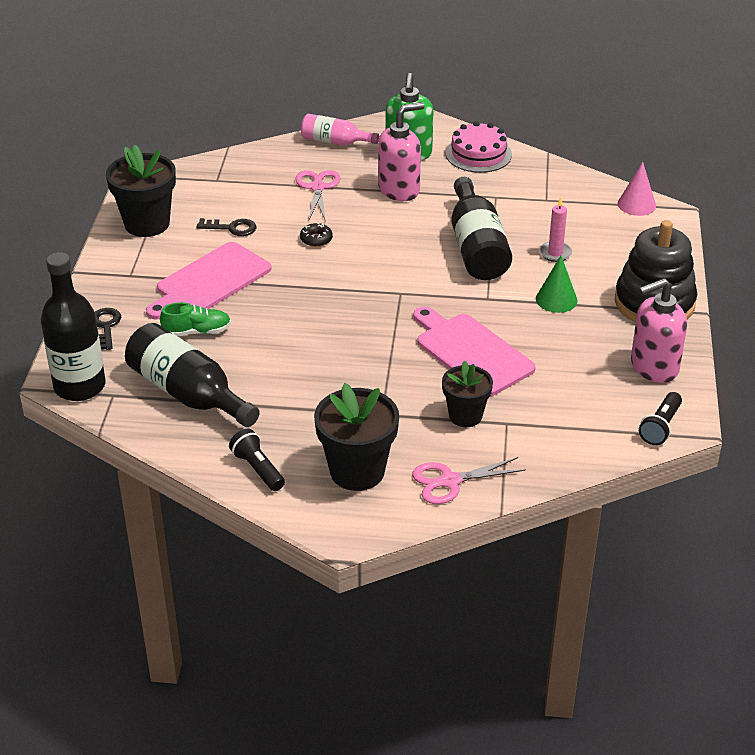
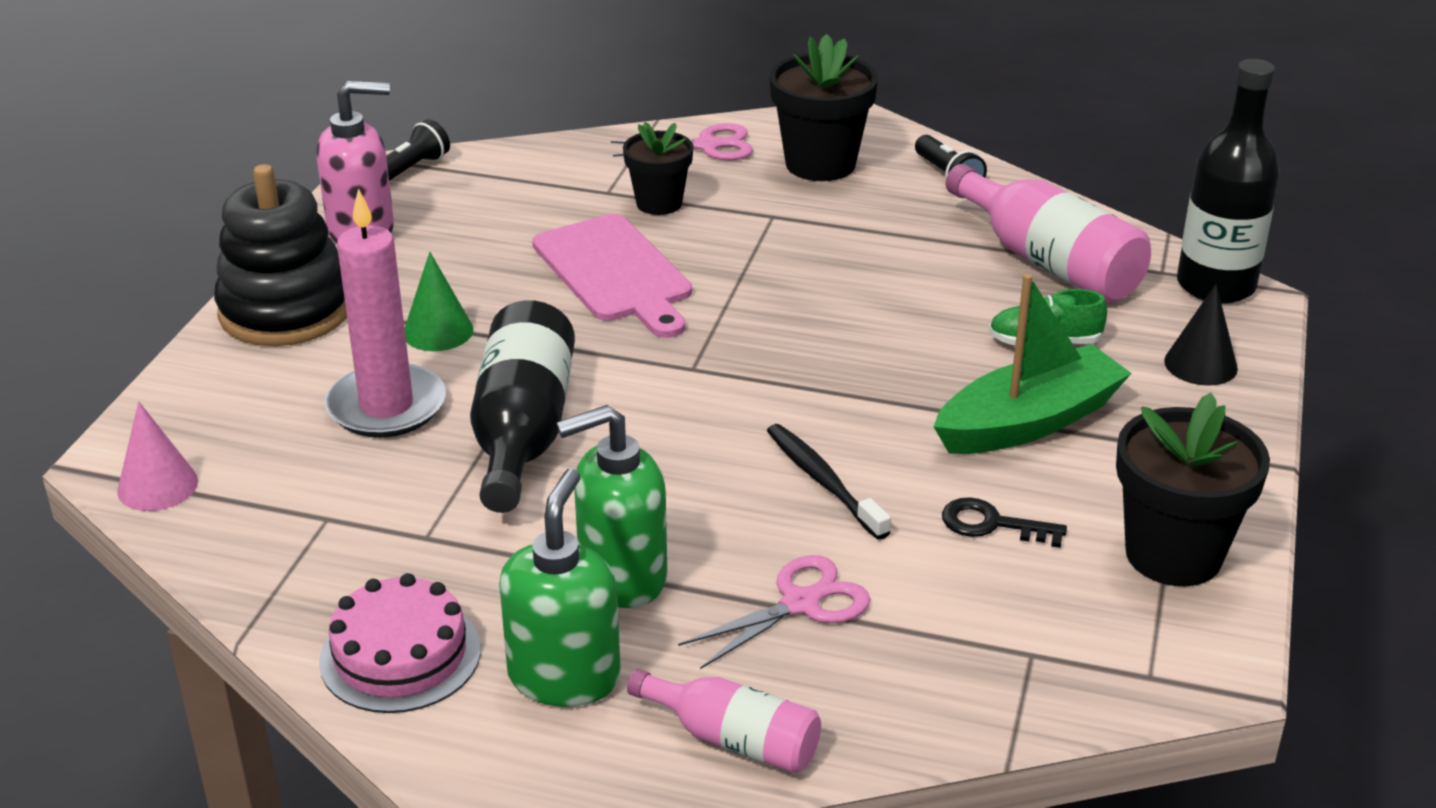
camera: 170 degrees left, 5 degrees down
black key [95,308,121,350] -> black cone [1164,284,1238,386]
black bottle [125,323,260,427] -> pink bottle [946,164,1151,303]
pink cutting board [146,242,271,320] -> green boat [934,274,1132,454]
pink scissors [295,170,341,222] -> pink scissors turned 135 degrees counterclockwise [678,555,870,669]
black donut [300,223,333,247] -> black toothbrush [767,424,891,540]
pink soap dispenser [378,102,424,201] -> green soap dispenser [557,405,667,608]
pink candle [539,197,572,262] -> pink candle [325,188,446,438], size x1.96

